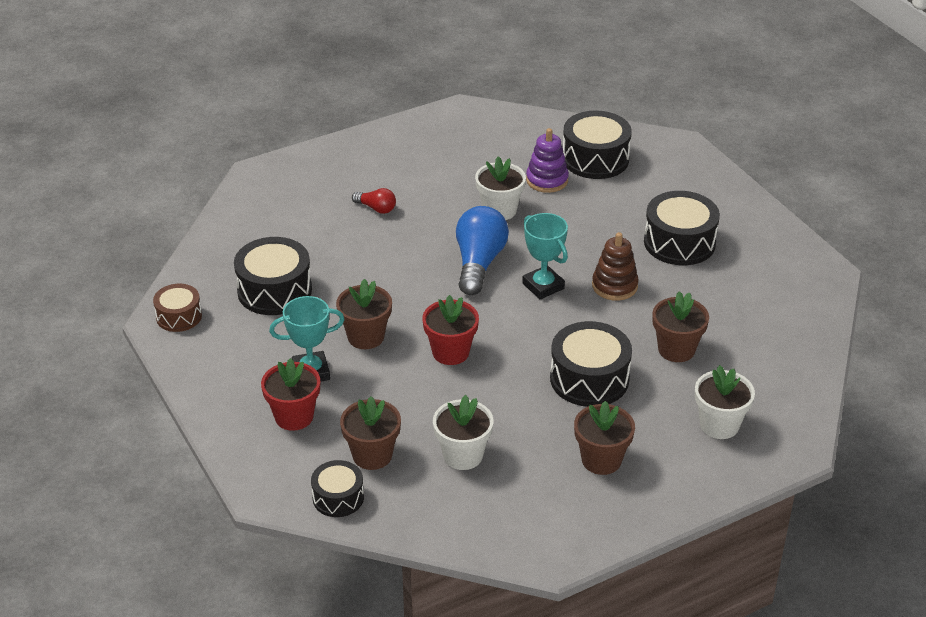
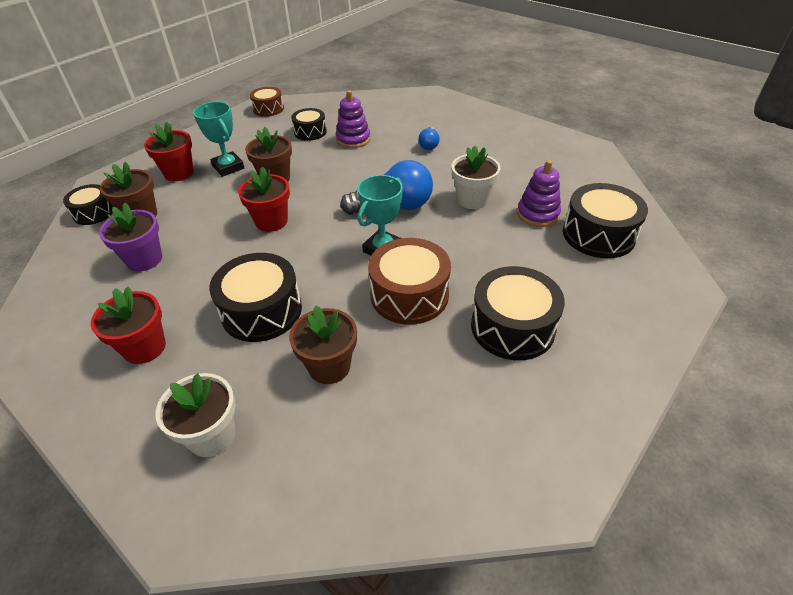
camera: 70 degrees right, 5 degrees up
black drum [234,237,312,315] -> black drum [291,108,327,141], size x0.60
red light bulb [352,188,396,214] -> blue light bulb [418,127,439,150]
white flower pot [433,395,494,470] -> purple flower pot [99,203,162,272]
brown flower pot [574,401,635,475] -> red flower pot [91,287,166,364]
brown stacking toy [592,232,639,301] -> brown drum [368,238,451,324]
none -> purple stacking toy [336,90,370,148]

